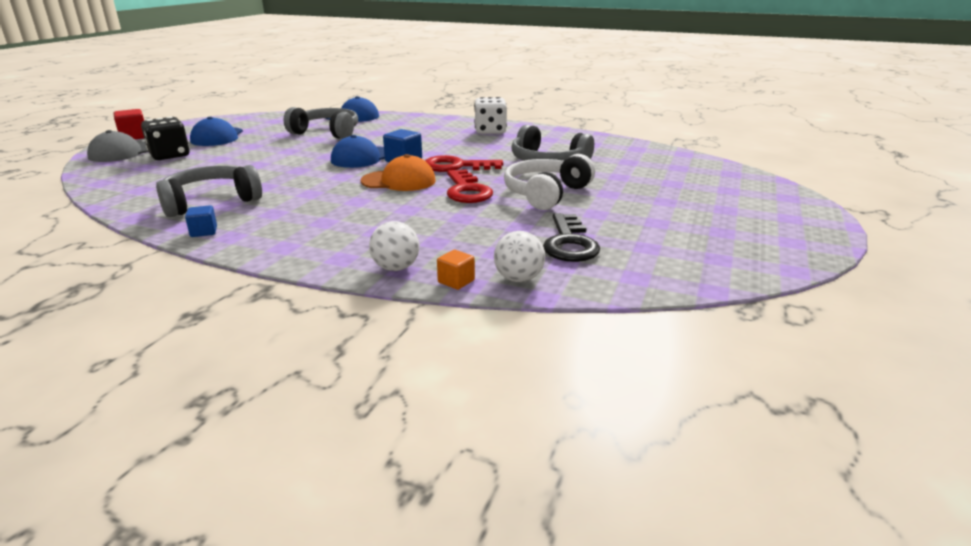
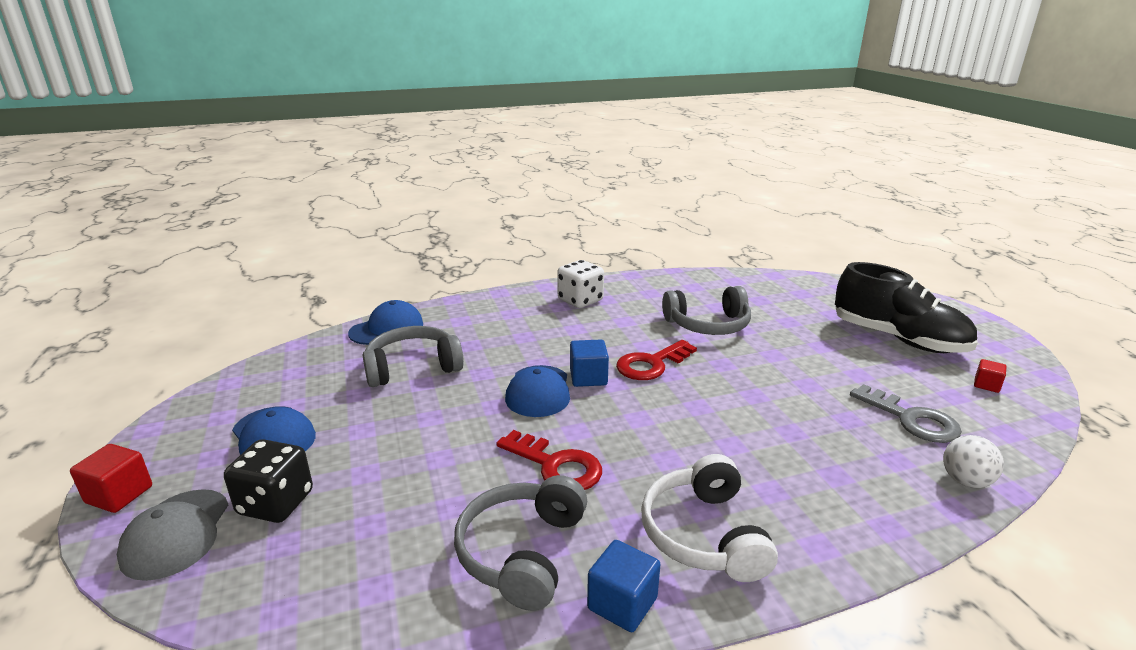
camera: 40 degrees left, 0 degrees up
blue cube [185,205,217,237] -> blue cube [587,540,661,632], size x1.57
orange cap [361,154,436,191] -> none
white ball [369,221,419,271] -> none
orange cube [437,250,475,290] -> none
red key [447,169,493,203] -> red key moved to [496,430,602,490]
white headphones [504,154,595,210] -> white headphones moved to [641,454,778,582]
black key [543,213,600,262] -> grey key [850,384,962,443]
none -> black shoe [835,262,978,353]
none -> red cube [974,359,1006,393]

